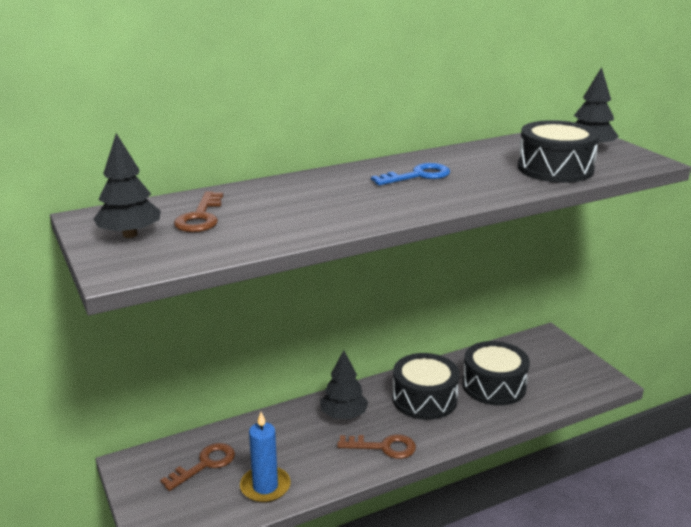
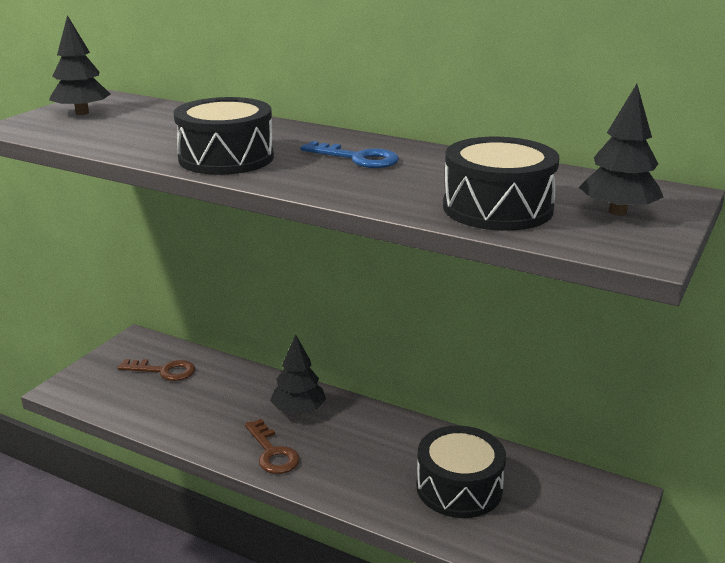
camera: 55 degrees right, 0 degrees up
brown key [174,191,223,232] -> none
blue candle [240,412,291,503] -> none
black drum [392,353,459,420] -> black drum moved to [173,97,274,175]

